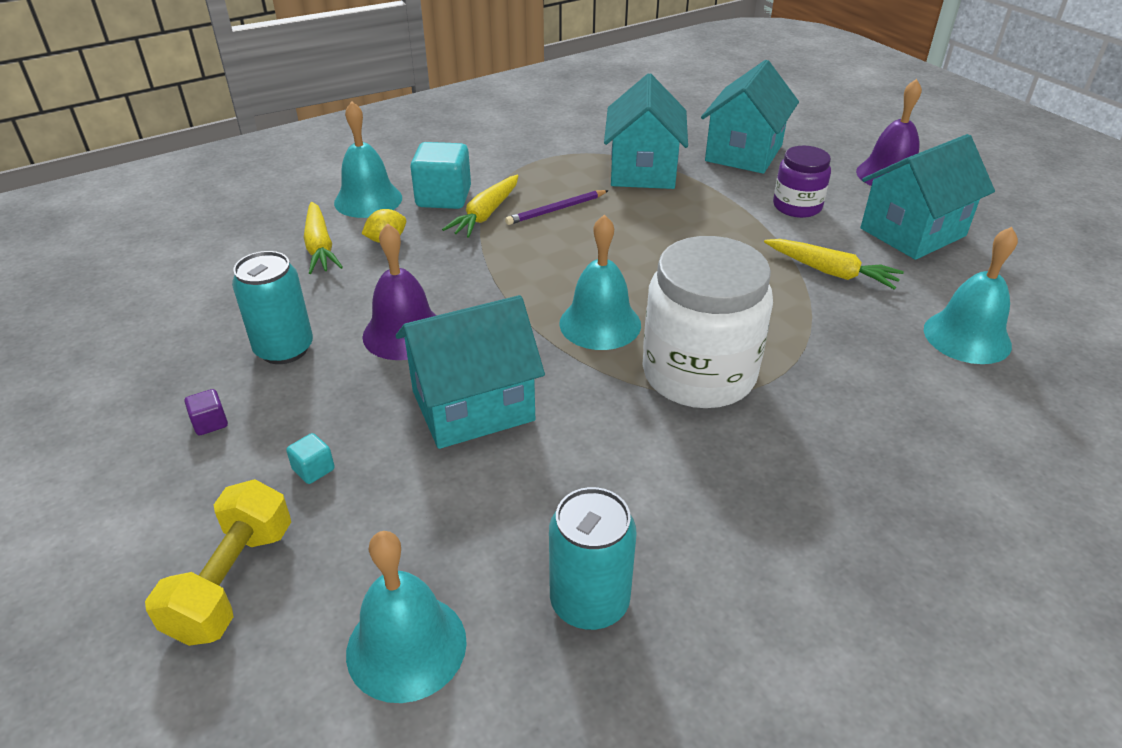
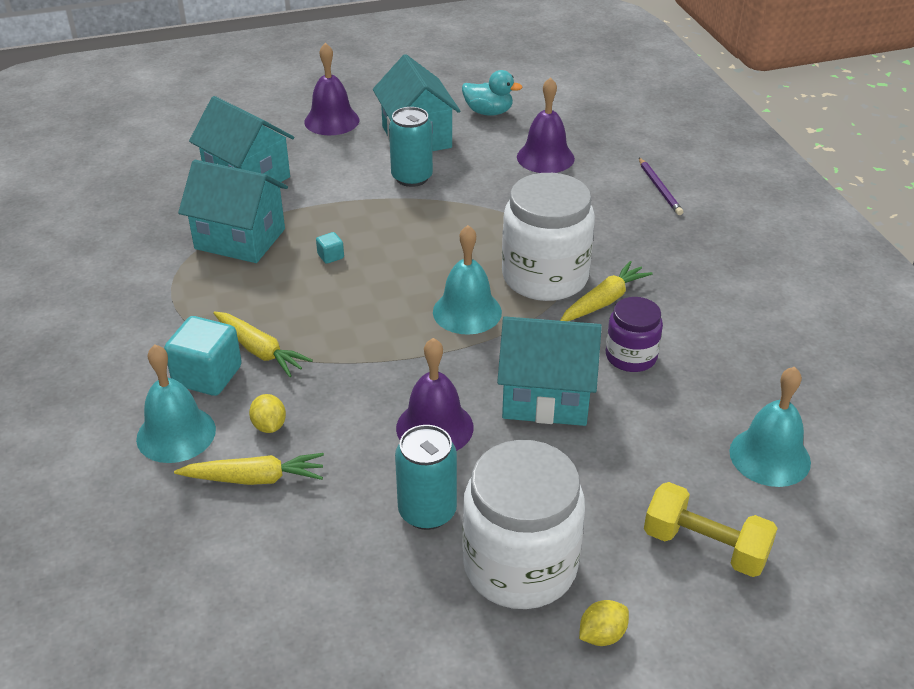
camera: 75 degrees left, 0 degrees up
purple cube [184,389,228,435] -> white jar [462,440,585,609]
turquoise cube [286,433,335,484] -> turquoise cube moved to [316,232,344,264]
turquoise house [396,295,545,449] -> turquoise house turned 75 degrees counterclockwise [497,316,602,426]
purple pencil [505,190,609,225] -> purple pencil moved to [639,158,683,215]
turquoise can [549,487,637,630] -> turquoise can moved to [389,107,433,187]
yellow carrot [764,239,904,290] -> yellow carrot moved to [560,261,653,321]
purple jar [773,146,831,218] -> purple jar moved to [606,297,663,372]
turquoise bell [924,227,1018,364] -> purple bell [517,77,575,173]
none -> turquoise duck [462,70,523,116]
none -> yellow lemon [579,600,629,646]

